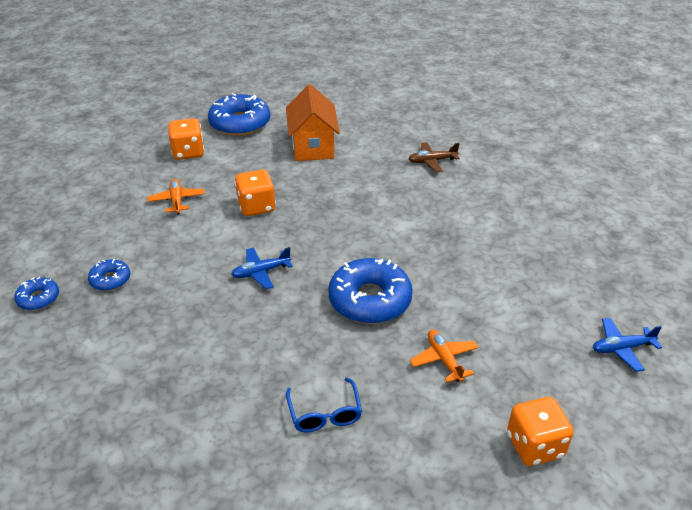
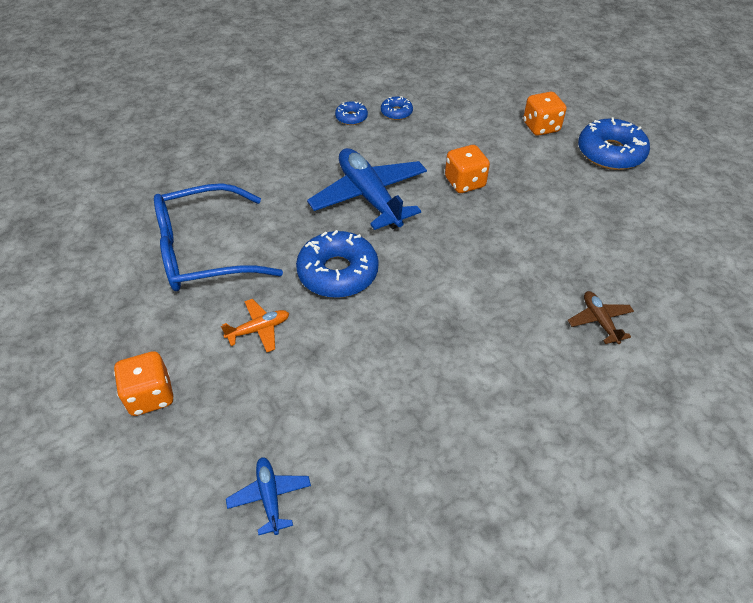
camera: 85 degrees right, 10 degrees up
blue donut [14,277,59,310] -> blue donut moved to [381,96,413,120]
orange plane [147,179,205,215] -> none
blue plane [231,247,293,289] -> blue plane [307,148,427,230], size x2.16
orange house [286,84,340,161] -> none
blue glasses [286,378,362,433] -> blue glasses [154,183,283,291], size x2.20

